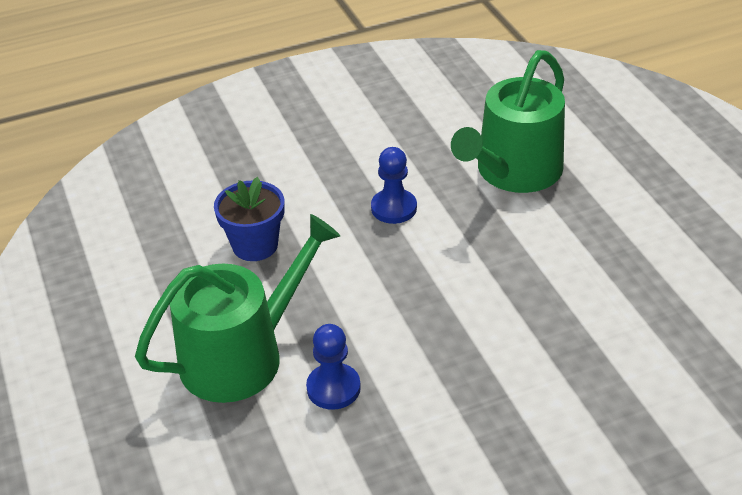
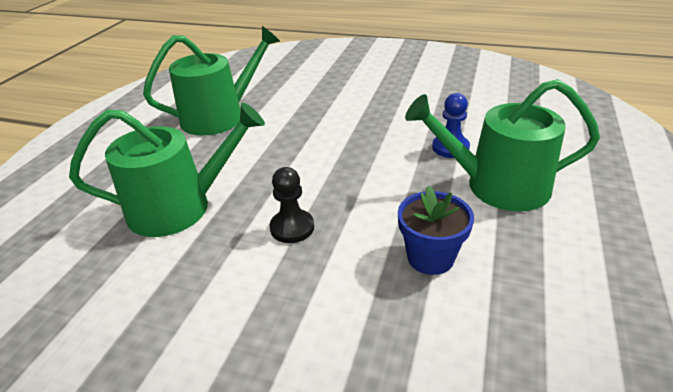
camera: 140 degrees left, 5 degrees down
blue pawn [371,147,417,224] -> black pawn [270,167,314,243]
none -> green watering can [143,26,280,136]

